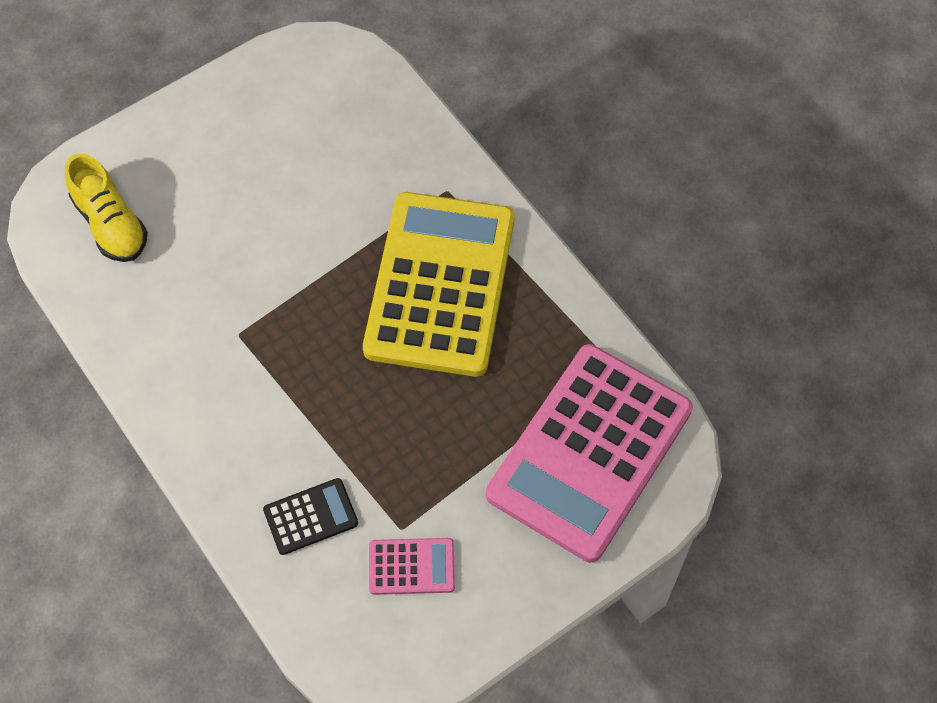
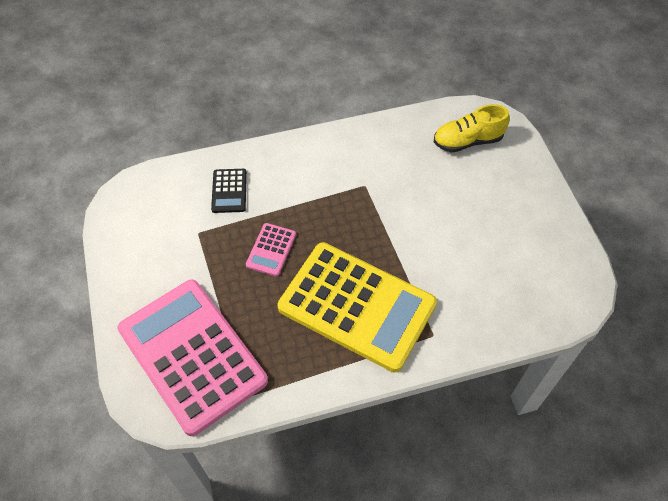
camera: 110 degrees right, 5 degrees down
pink calculator [369,538,455,595] -> pink calculator moved to [246,223,296,277]

